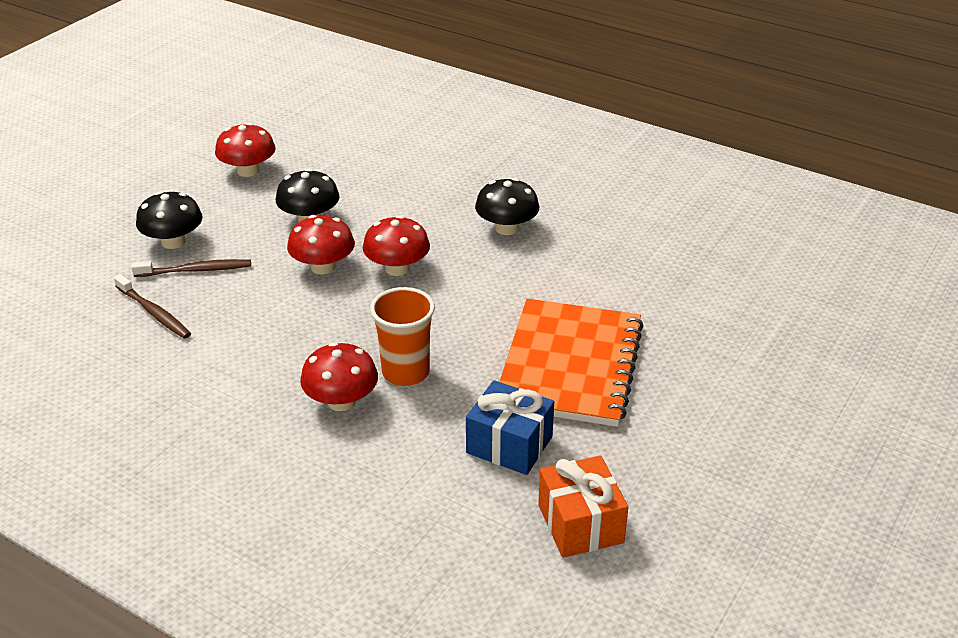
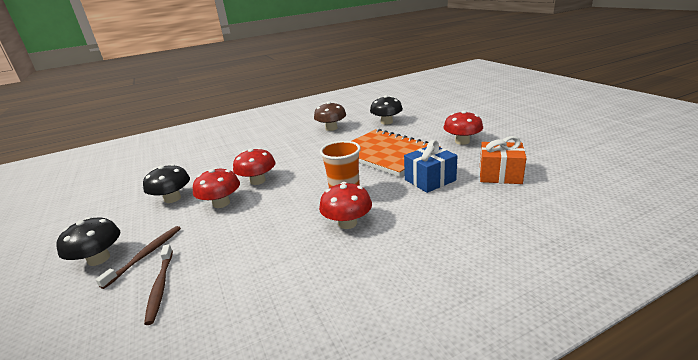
camera: 55 degrees left, 10 degrees down
brown toothbrush [114,274,191,339] -> brown toothbrush turned 90 degrees clockwise [144,244,173,325]
red mushroom [215,123,276,177] -> red mushroom moved to [443,110,483,145]
black mushroom [475,178,539,235] -> black mushroom moved to [370,95,403,125]
none -> brown mushroom [314,101,346,131]

